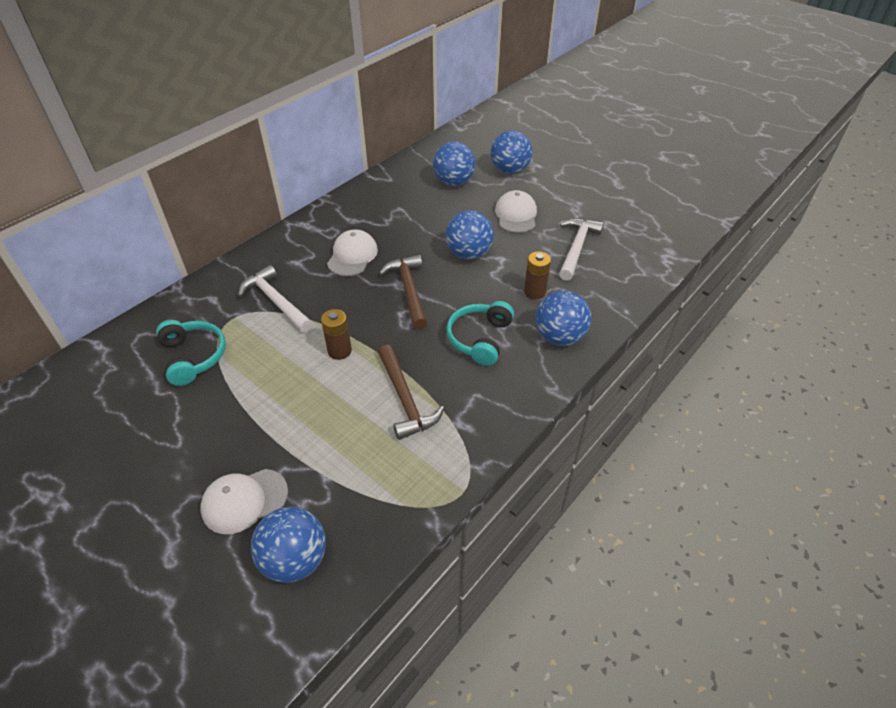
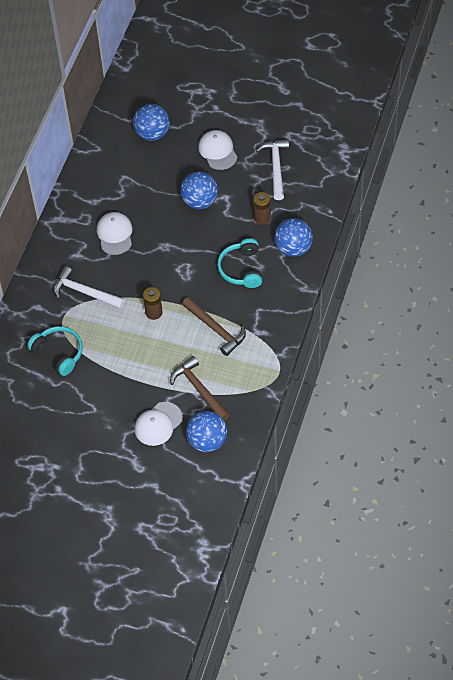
camera: 20 degrees left, 10 degrees up
brown hammer [379,255,427,329] -> brown hammer moved to [170,356,230,421]
blue ball [491,130,533,174] -> none

